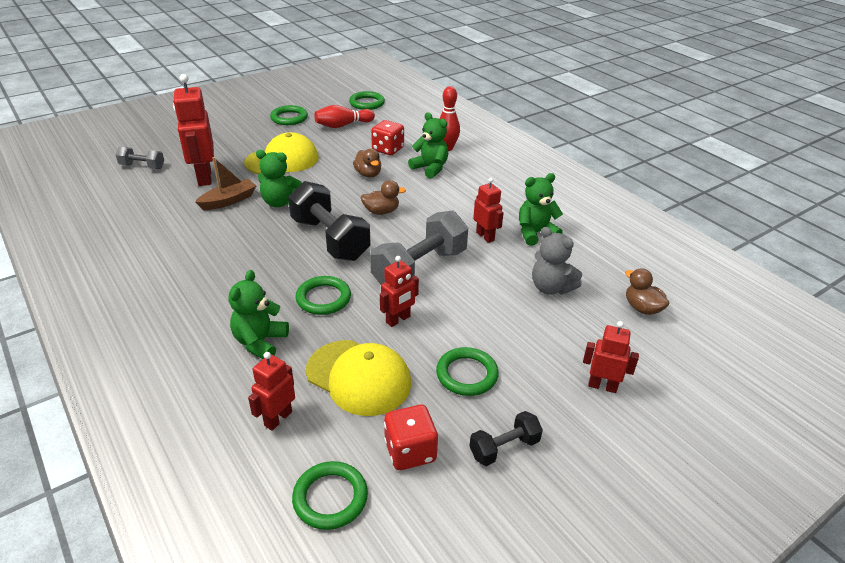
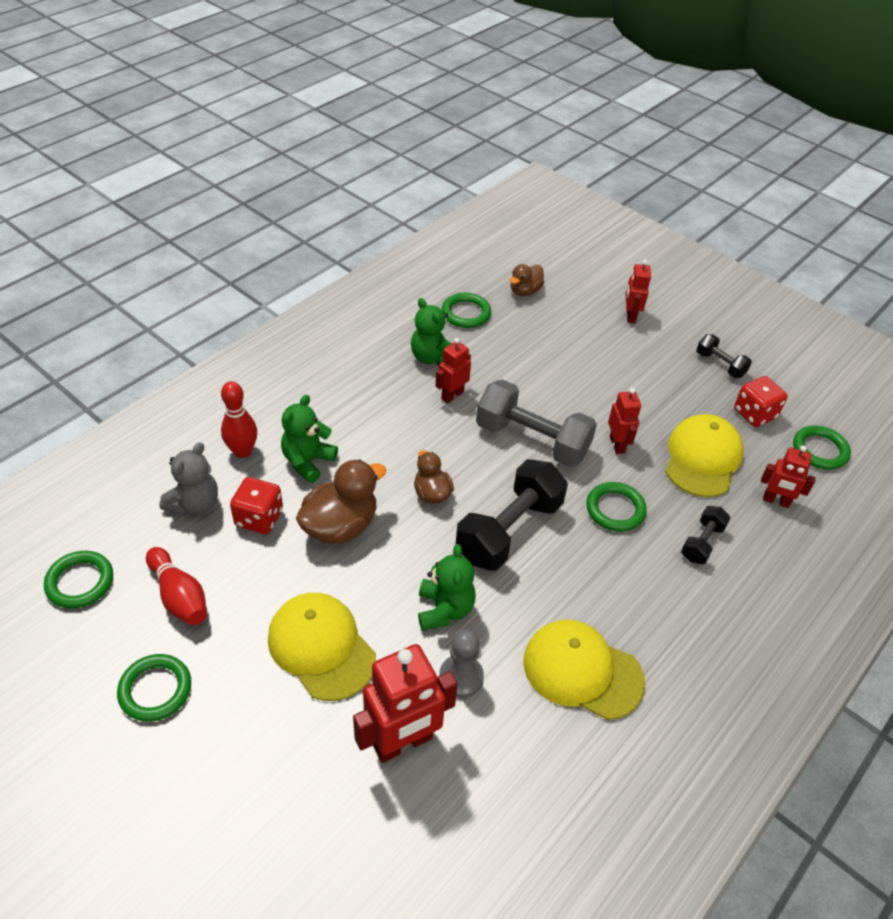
camera: 105 degrees left, 10 degrees up
grey dumbbell [116,147,164,169] -> none
brown boat [195,157,256,210] -> grey pawn [439,629,484,698]
green teddy bear [229,270,289,359] -> black dumbbell [681,506,731,564]
brown duck [353,149,381,178] -> brown duck [296,459,386,544], size x1.67
red robot [380,256,419,327] -> red robot turned 45 degrees clockwise [608,388,641,454]
green ring [436,347,499,396] -> green ring moved to [442,293,491,328]
grey teddy bear [532,227,582,295] -> grey teddy bear moved to [160,442,218,516]
none -> yellow cap [523,620,645,720]

